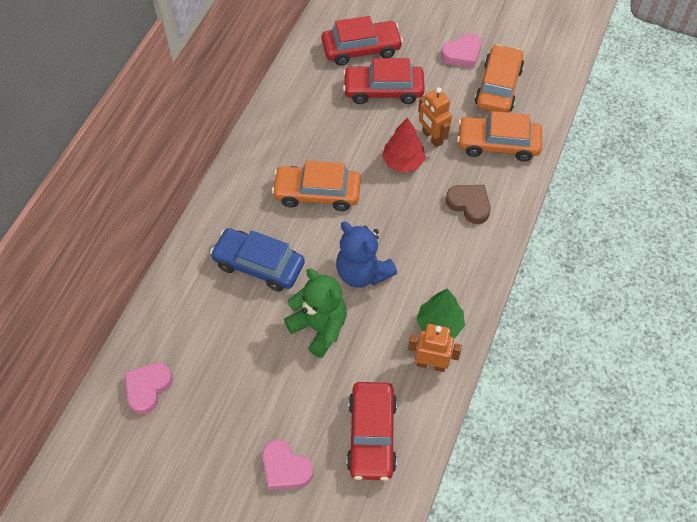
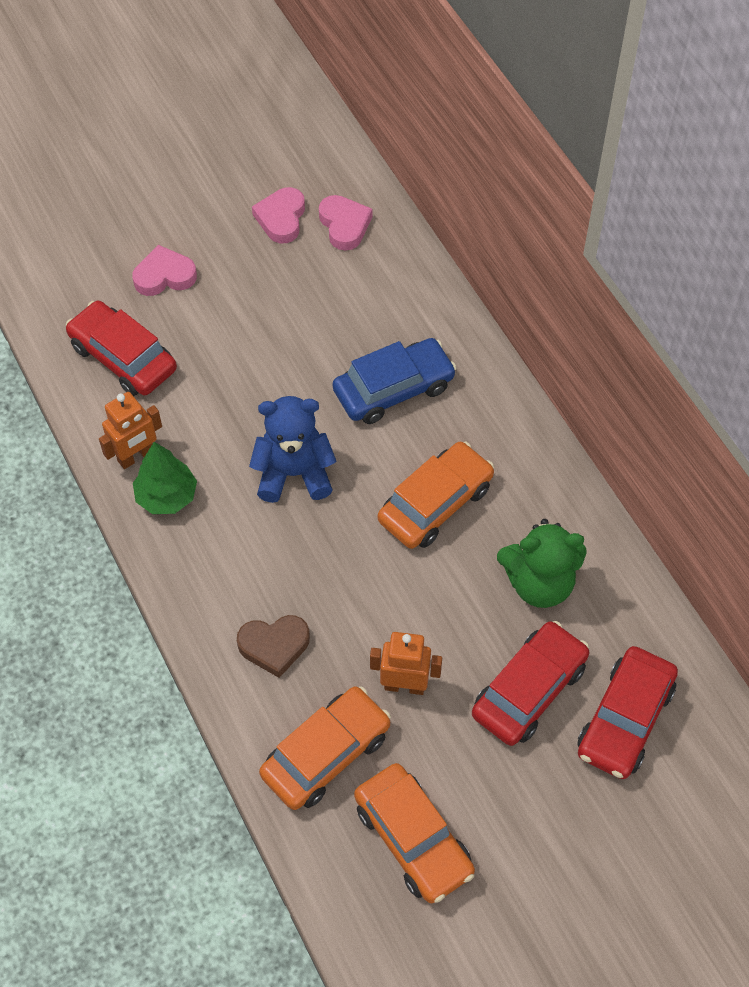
camera: 130 degrees right, 0 degrees up
green teddy bear [284,268,347,358] -> green teddy bear moved to [497,519,586,608]
red tree [382,117,426,172] -> none
pink heart [441,33,482,67] -> pink heart moved to [252,187,305,243]

